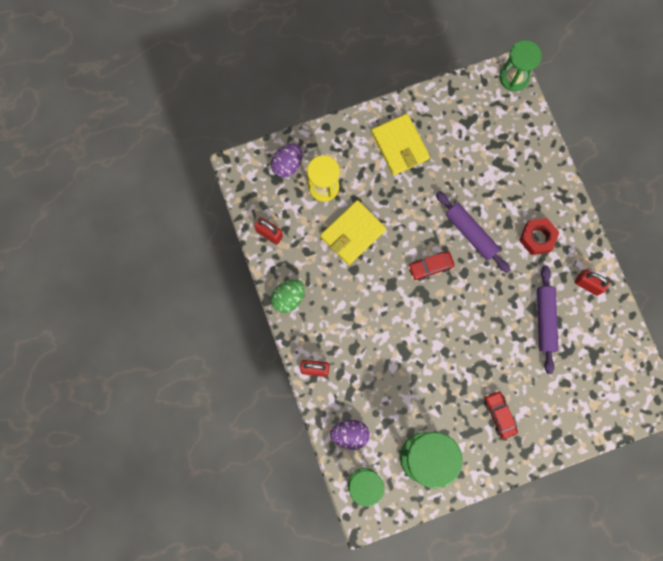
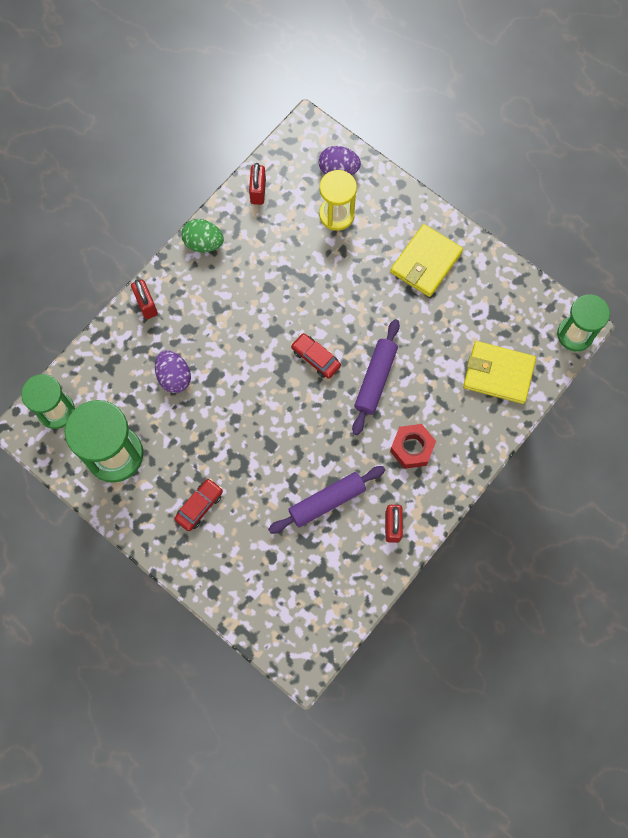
camera: 60 degrees right, 5 degrees down
yellow wallet [320,200,386,265] -> yellow wallet moved to [463,341,536,404]
purple egg [330,420,370,450] -> purple egg moved to [155,350,191,393]

